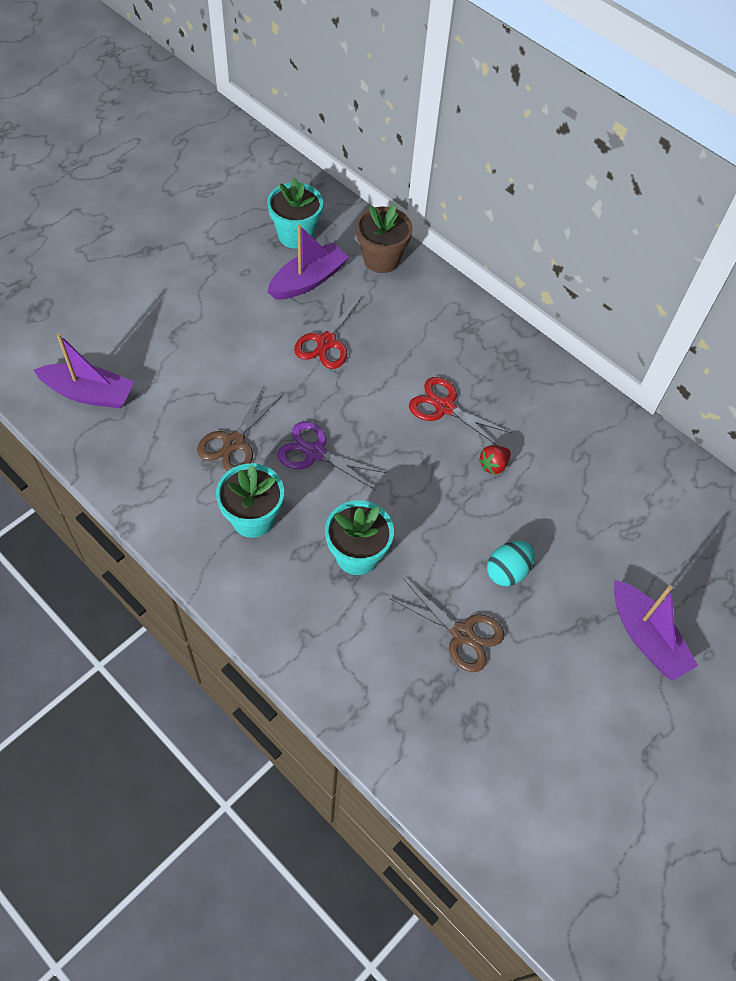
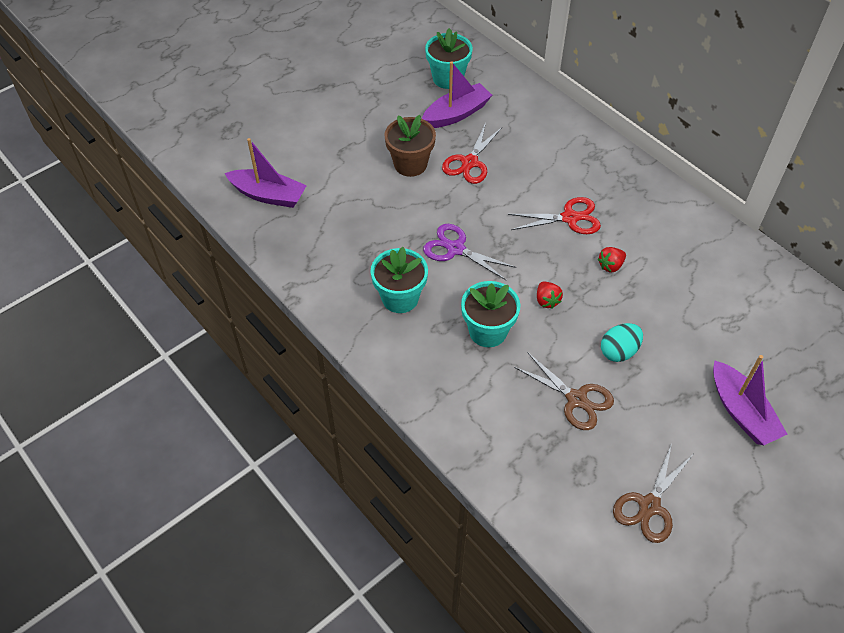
camera: 10 degrees right, 5 degrees down
brown scissors [197,386,282,471] -> brown scissors moved to [613,444,693,543]
brown flower pot [356,204,413,273] -> brown flower pot moved to [384,115,436,177]
red scissors [409,377,512,446] -> red scissors turned 135 degrees clockwise [508,197,601,234]
none -> red strawberry [537,282,563,309]

